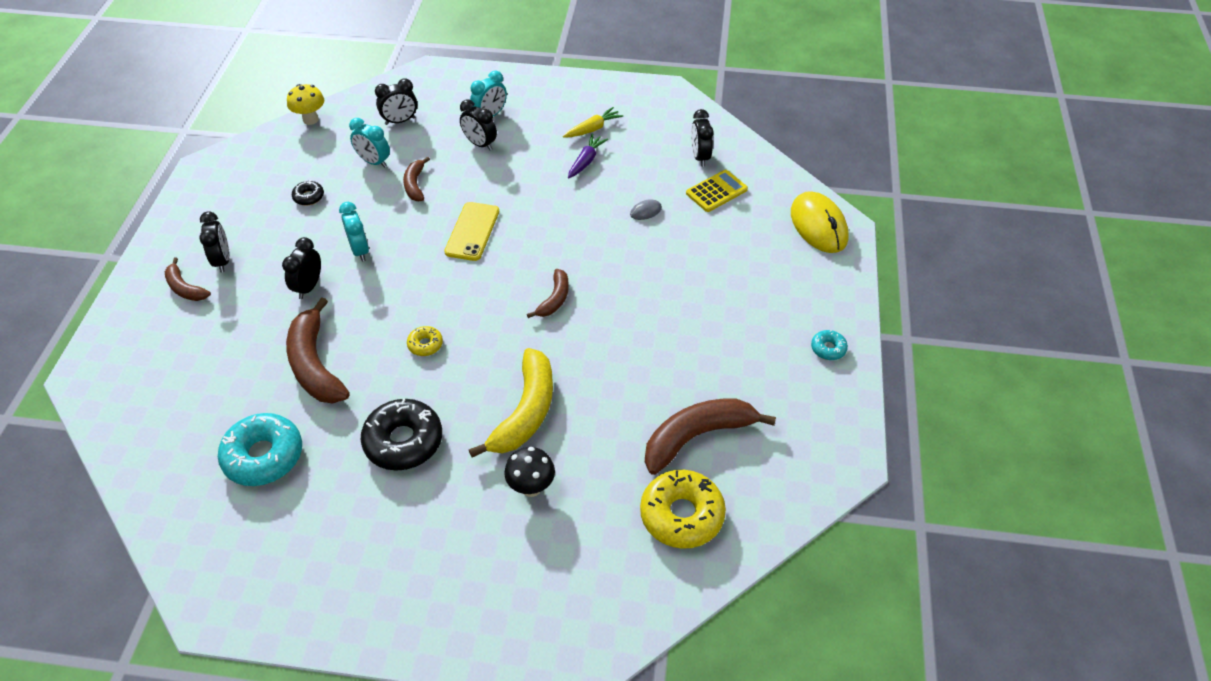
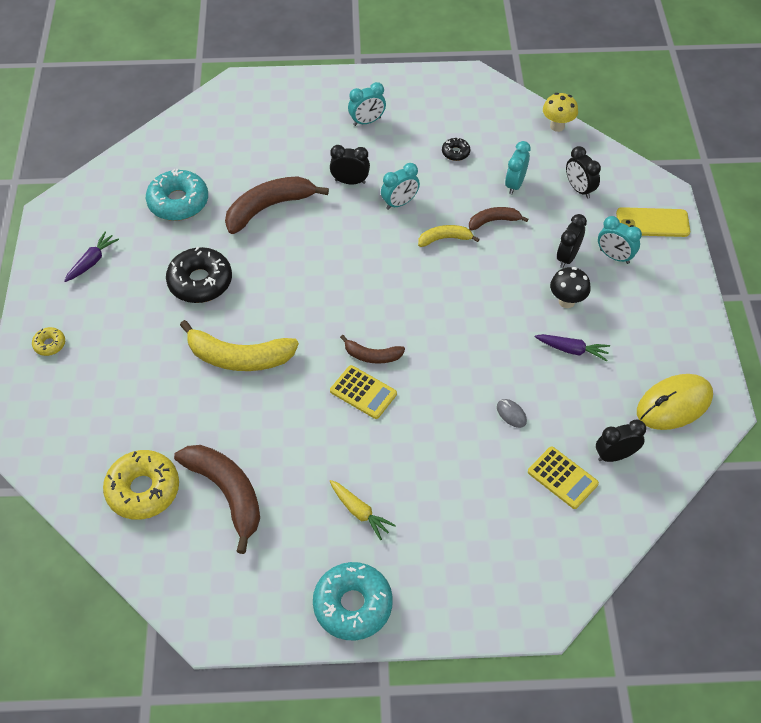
camera: 80 degrees right, 5 degrees up
brown banana [165,258,211,301] -> none
black clock [200,211,229,273] -> turquoise clock [348,82,386,126]
yellow donut [407,326,443,356] -> yellow donut moved to [32,327,65,356]
yellow phone [444,202,499,261] -> yellow phone moved to [616,207,690,237]
black mushroom [504,447,555,497] -> black mushroom moved to [550,267,591,308]
yellow carrot [563,107,623,137] -> yellow carrot moved to [330,480,396,540]
yellow mouse [791,191,849,253] -> yellow mouse moved to [637,374,713,430]
turquoise donut [811,330,848,360] -> turquoise donut [313,562,393,640], size x2.08
none -> purple carrot [64,232,119,282]
none -> yellow calculator [330,365,397,419]
none -> yellow banana [418,225,480,247]

